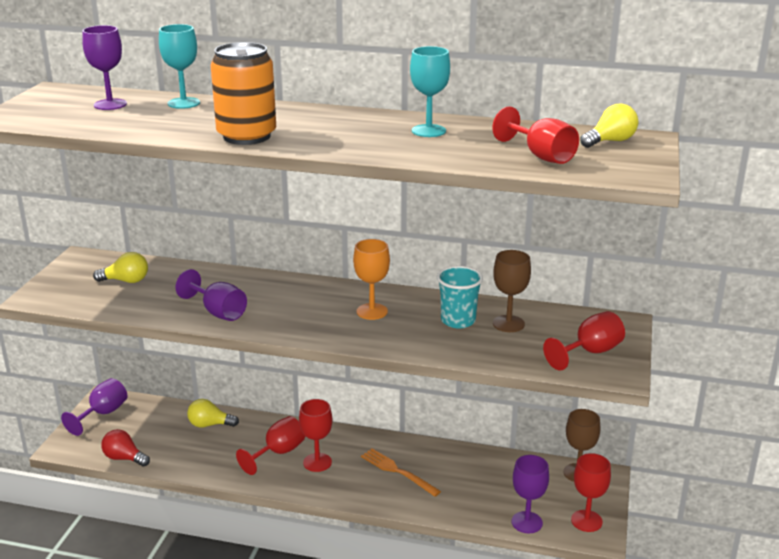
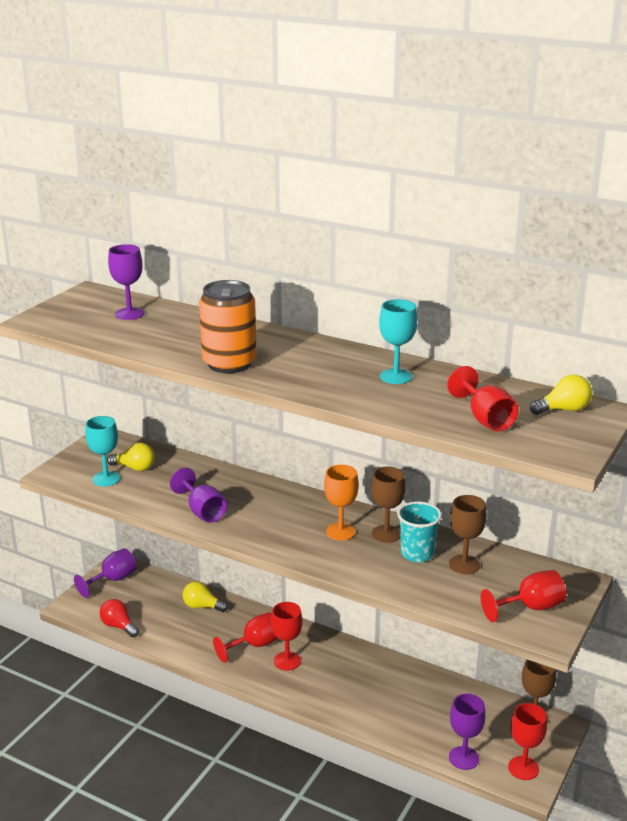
camera: 15 degrees right, 0 degrees up
turquoise goblet [159,24,200,109] -> turquoise goblet moved to [85,416,120,486]
orange fork [361,449,441,497] -> none
none -> brown goblet [371,467,406,543]

